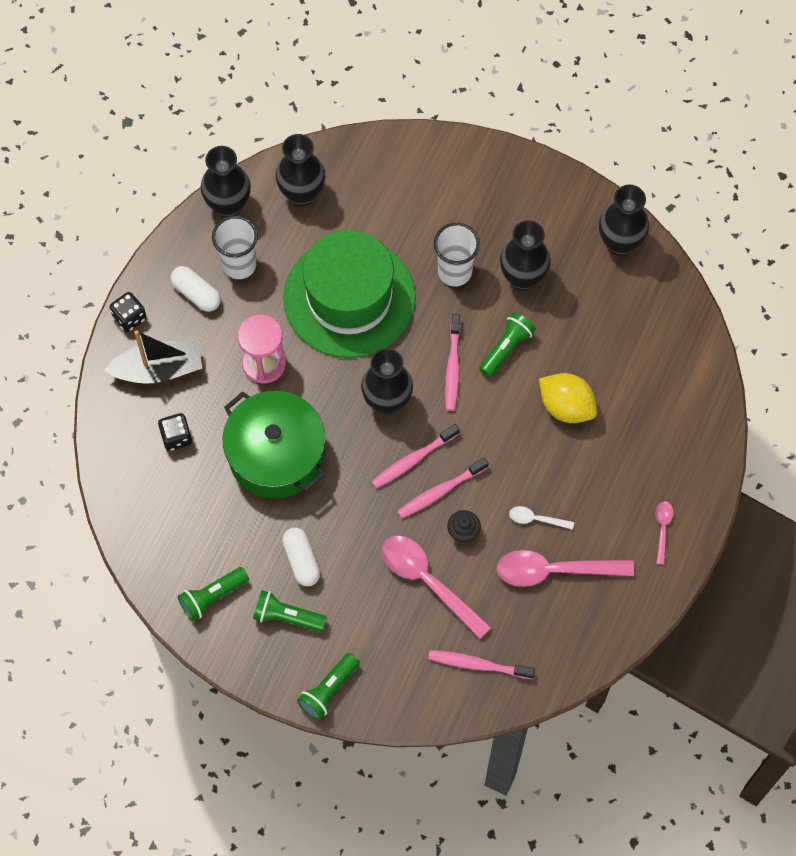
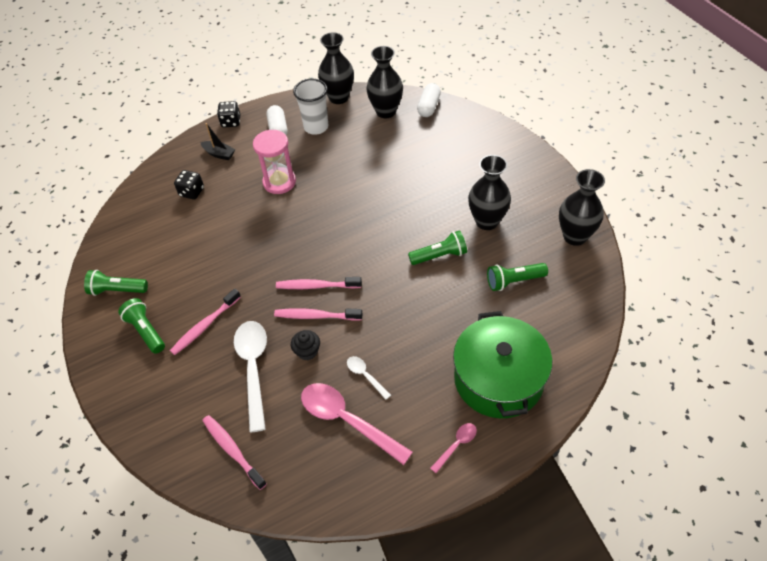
camera: 40 degrees right, 15 degrees down
black boat [105,330,202,384] -> black boat [200,123,235,160], size x0.55
green pot [223,391,325,499] -> green pot moved to [453,311,552,418]
white capsule [282,528,320,586] -> white capsule moved to [417,83,441,117]
green hat [283,230,416,358] -> none
green flashlight [297,653,360,720] -> green flashlight moved to [487,263,548,291]
black vase [361,348,413,415] -> none
pink spoon [382,535,492,639] -> white spoon [234,321,267,432]
white cup [434,223,480,286] -> none
pink toothbrush [445,314,461,411] -> pink toothbrush moved to [170,289,241,355]
yellow lemon [539,373,597,423] -> none

